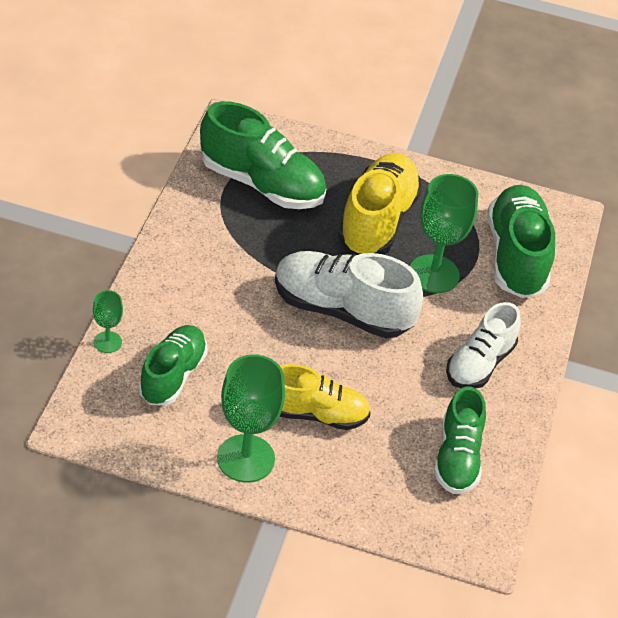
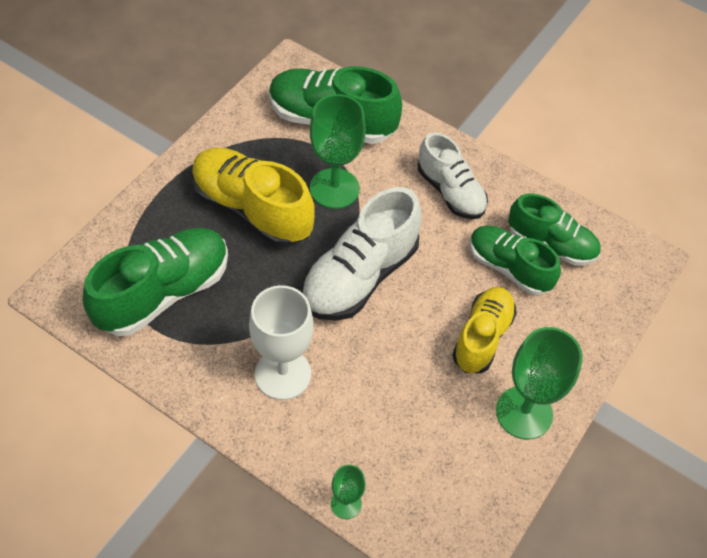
camera: 70 degrees left, 10 degrees up
green shoe [139,325,208,405] -> green shoe moved to [470,226,561,295]
none -> white goblet [249,285,314,400]

